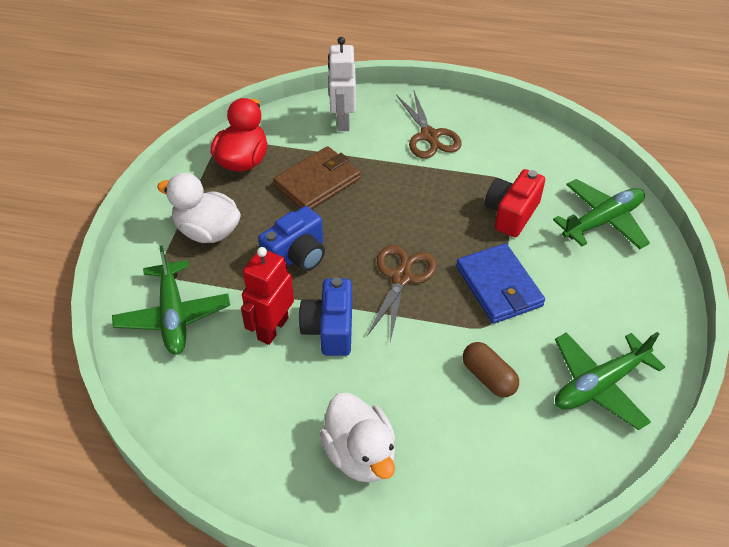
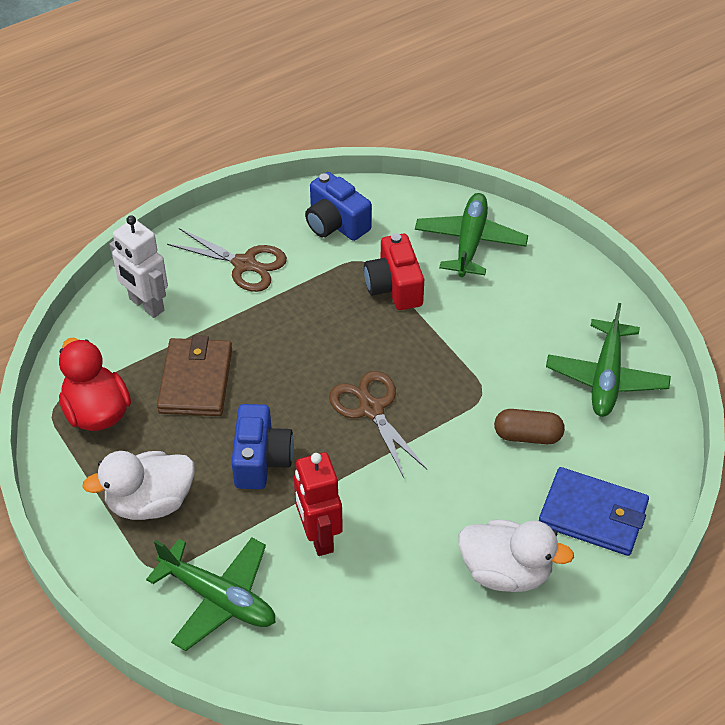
camera: 45 degrees left, 0 degrees up
blue camera [299,277,352,356] -> blue camera moved to [305,172,372,241]
blue wallet [456,243,545,324] -> blue wallet moved to [539,467,649,556]

